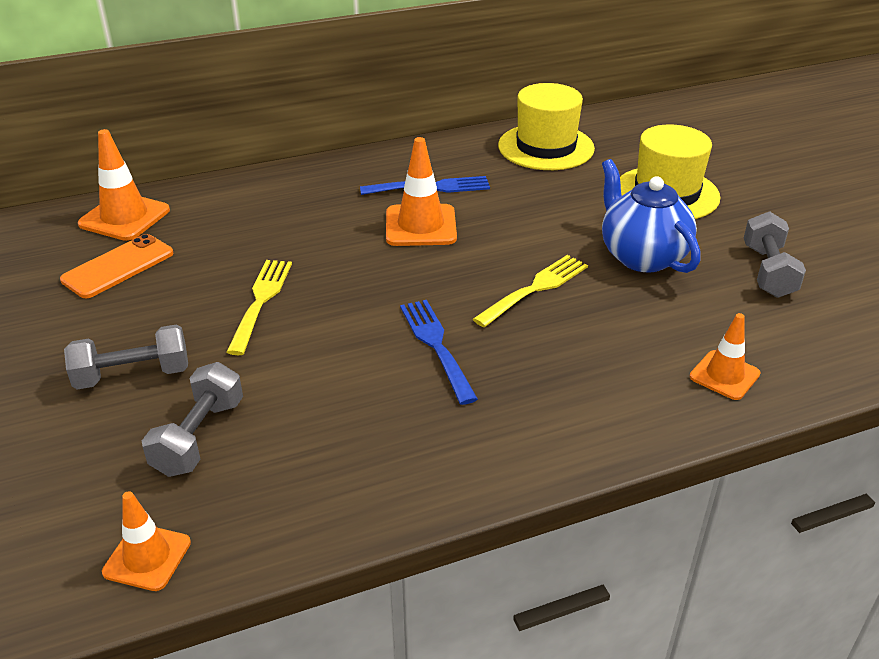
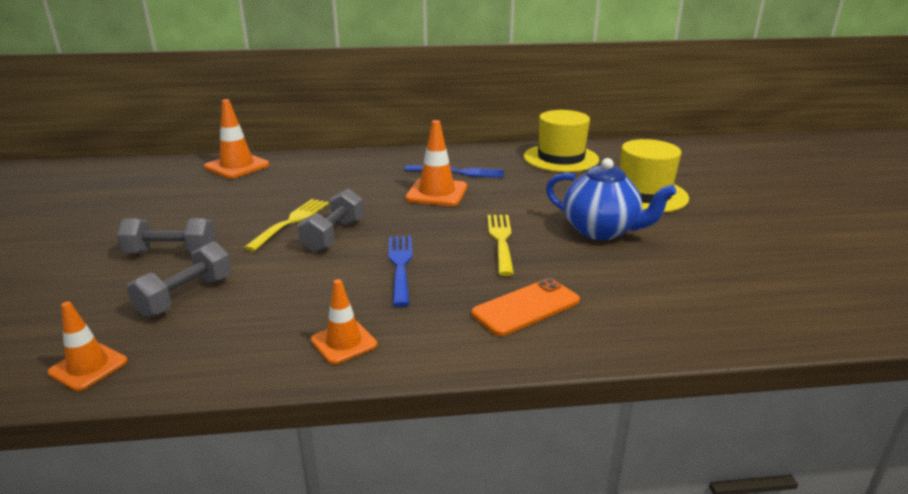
camera: 15 degrees right, 10 degrees down
orange phone [60,234,173,298] -> orange phone moved to [472,278,580,336]
yellow fork [473,255,588,327] -> yellow fork turned 60 degrees counterclockwise [487,215,514,276]
blue teapot [602,159,700,273] -> blue teapot turned 135 degrees clockwise [546,158,677,240]
orange traffic cone [690,313,760,400] -> orange traffic cone moved to [311,279,377,364]
grey dumbbell [744,211,806,298] -> grey dumbbell moved to [297,189,364,252]

